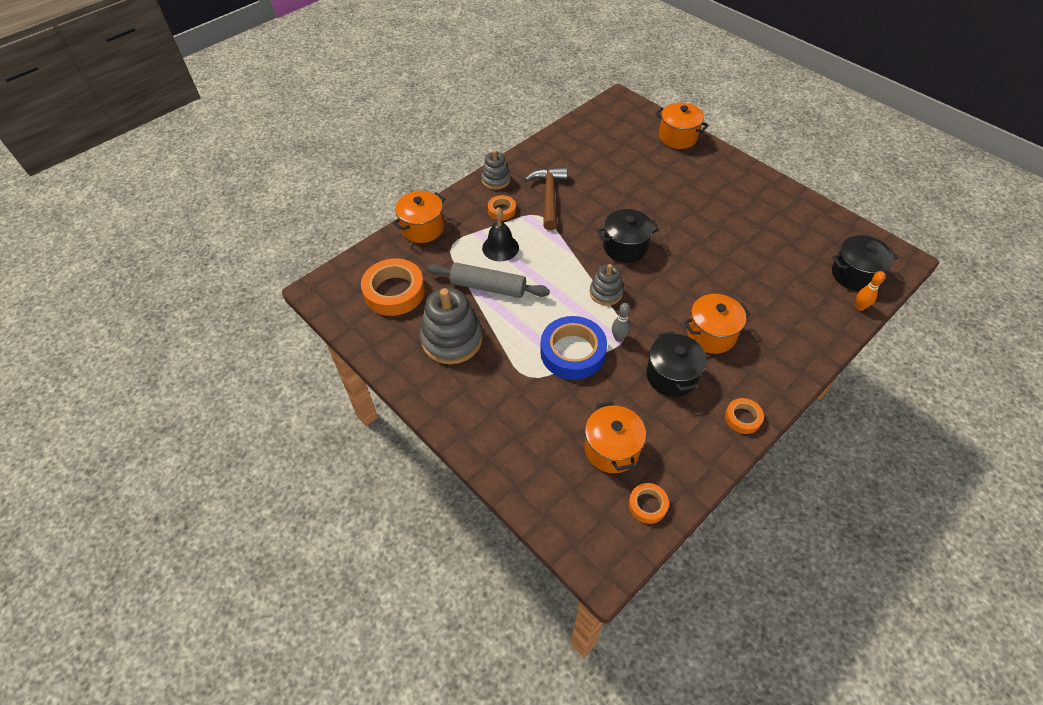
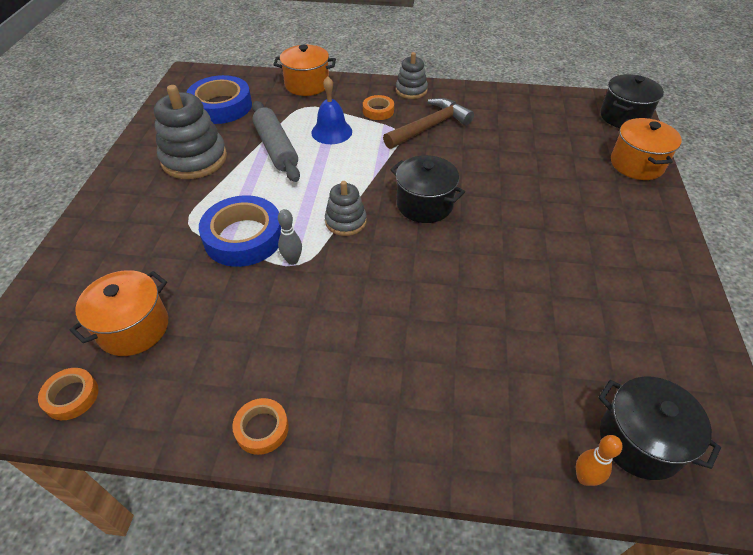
camera: 50 degrees right, 5 degrees down
orange tape [361,259,425,316] -> blue tape [186,75,252,124]
black bell [482,207,519,261] -> blue bell [311,76,352,144]
black pot [646,331,706,397] -> black pot moved to [600,74,664,128]
orange pot [684,294,751,354] -> none

